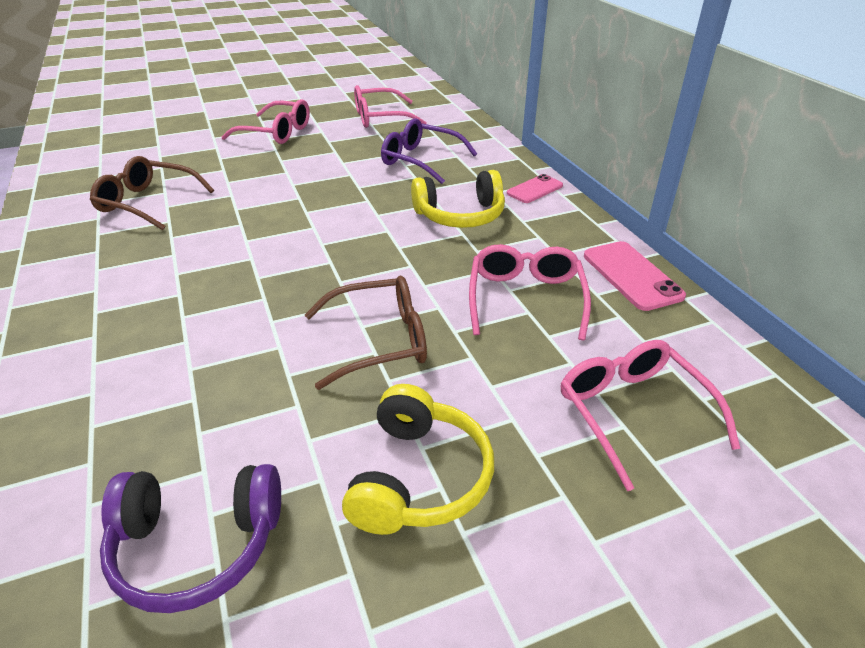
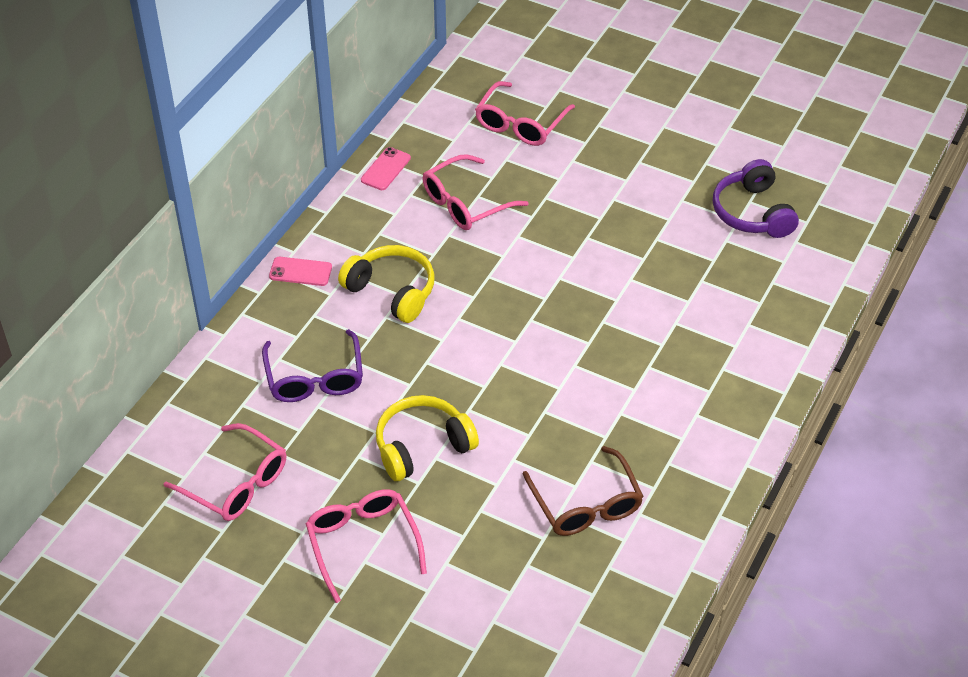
camera: 130 degrees left, 10 degrees up
purple headphones [100,464,281,613] -> purple headphones turned 150 degrees counterclockwise [713,159,799,238]
brown glasses [305,276,427,390] -> none
yellow headphones [342,384,494,535] -> yellow headphones moved to [376,395,479,481]
pink phone [584,241,686,311] -> pink phone [361,147,411,190], size x0.67

